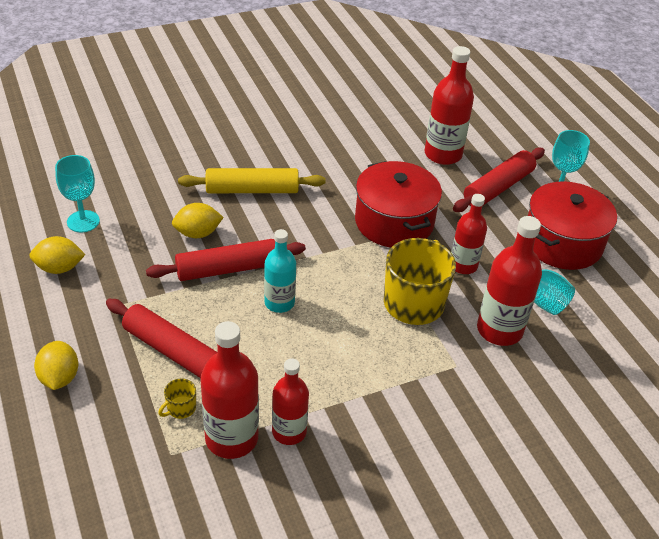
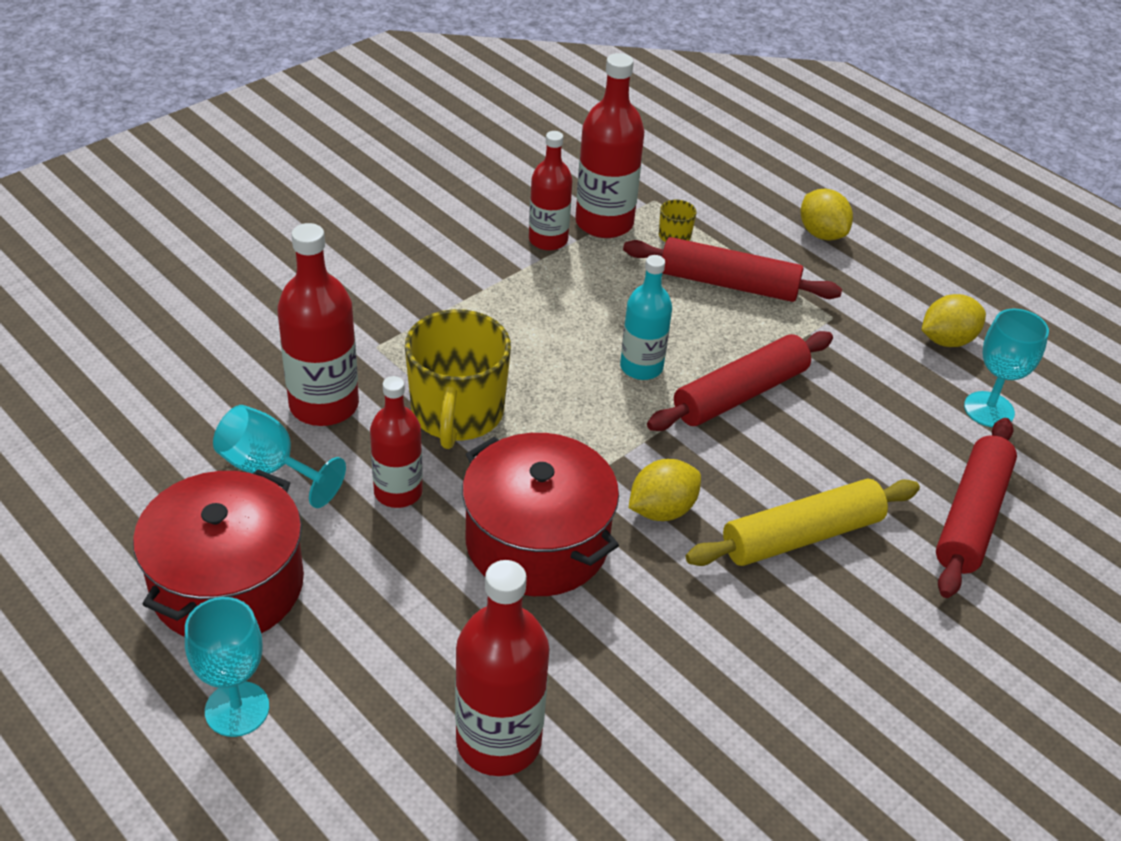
camera: 160 degrees right, 0 degrees up
yellow lemon [172,203,224,238] -> yellow lemon moved to [629,459,701,521]
red rolling pin [453,148,545,212] -> red rolling pin moved to [936,418,1017,598]

